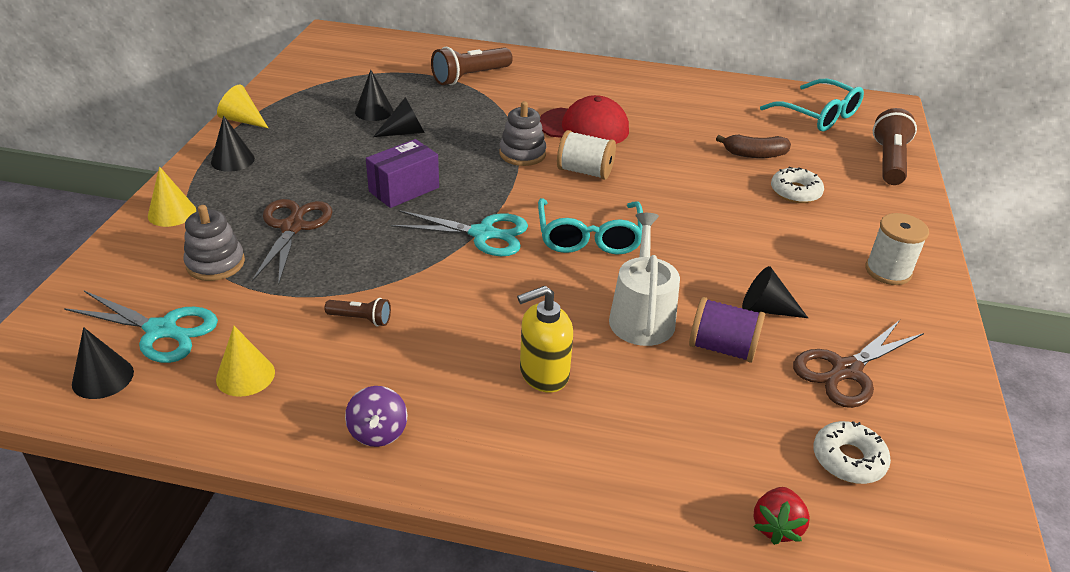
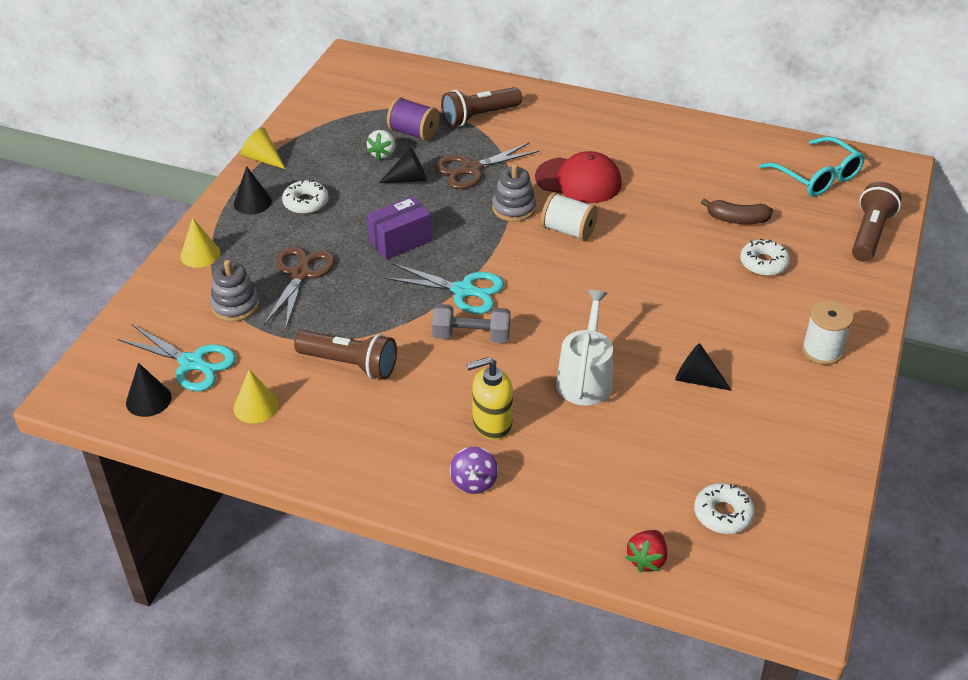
camera: 10 degrees right, 5 degrees up
brown flashlight [325,298,391,327] -> brown flashlight [294,330,397,380], size x1.91
purple spinning top [345,386,407,447] -> purple spinning top moved to [450,447,498,494]
black cone [355,70,394,121] -> white strawberry [367,130,396,160]
turquoise glasses [538,198,643,255] -> none
purple spool [689,297,765,363] -> purple spool moved to [387,97,439,141]
brown scissors [793,320,924,408] -> brown scissors moved to [435,142,539,189]
none -> white donut [282,180,329,214]
none -> grey dumbbell [432,304,510,343]

